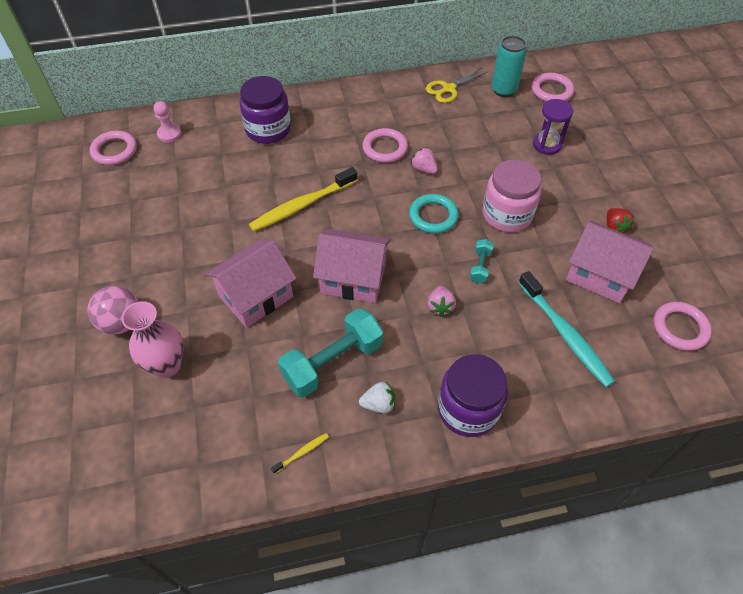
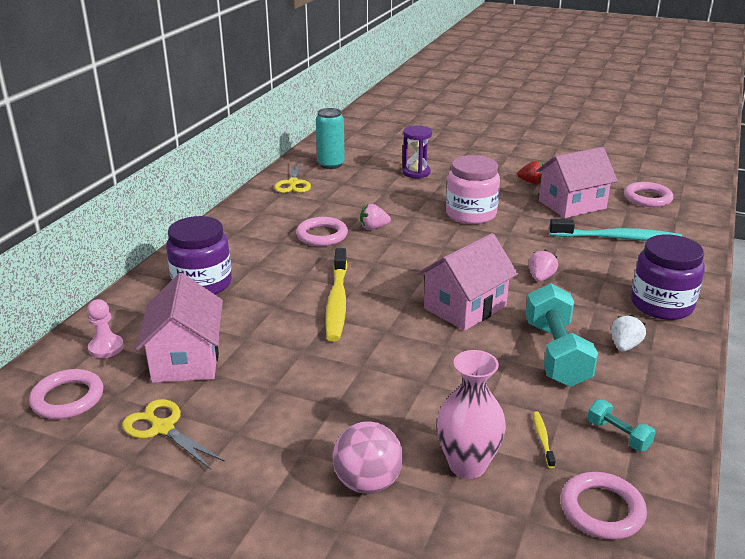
camera: 55 degrees left, 25 degrees down
pink house [205,240,296,328] -> pink house moved to [136,273,223,383]
yellow toothbrush [271,433,329,474] -> yellow toothbrush moved to [533,411,556,468]
turquoise ring [409,194,459,234] -> none
pink strawberry [427,286,456,317] -> pink strawberry turned 105 degrees counterclockwise [529,249,558,282]
turquoise dumbbell [470,239,494,283] -> turquoise dumbbell moved to [587,400,655,451]
pink ring [531,73,574,102] -> pink ring moved to [561,472,647,539]
none -> yellow scissors [122,399,225,470]

